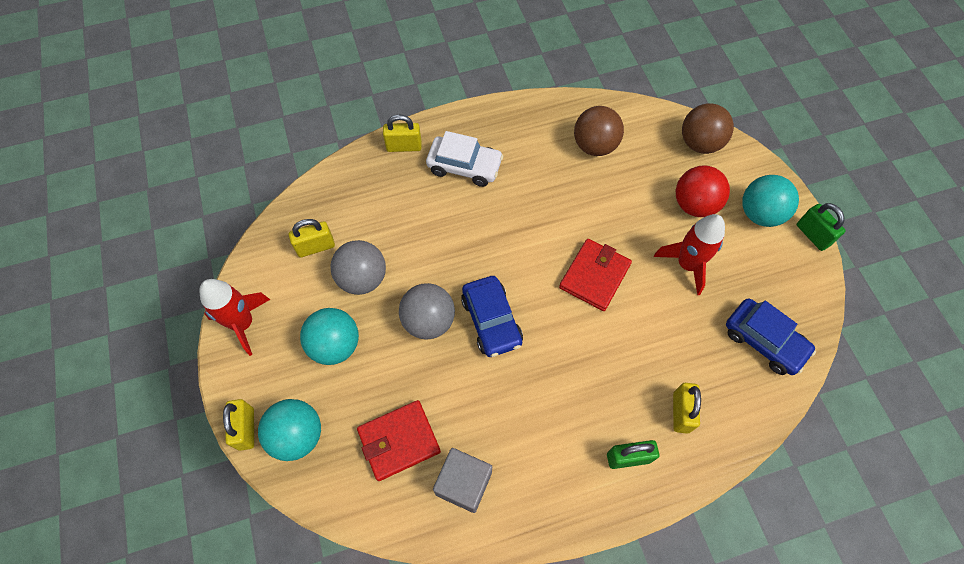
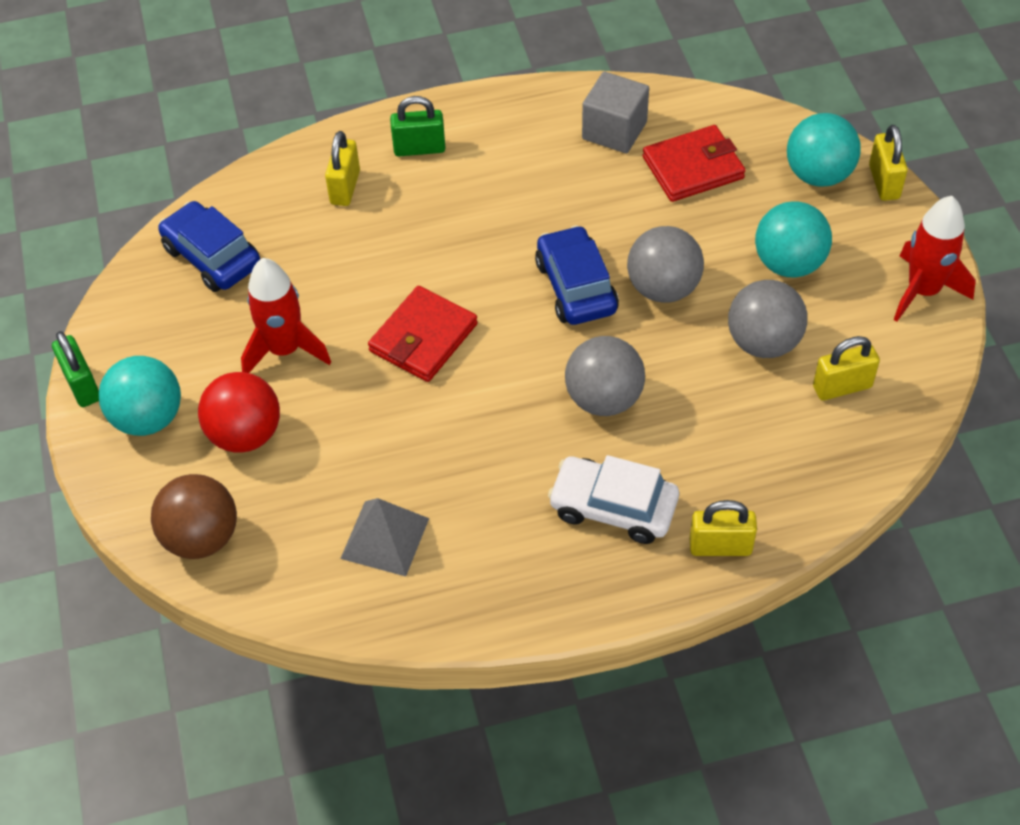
camera: 175 degrees left, 10 degrees down
brown ball [574,106,624,156] -> grey pyramid [340,498,429,577]
none -> grey ball [565,336,645,416]

